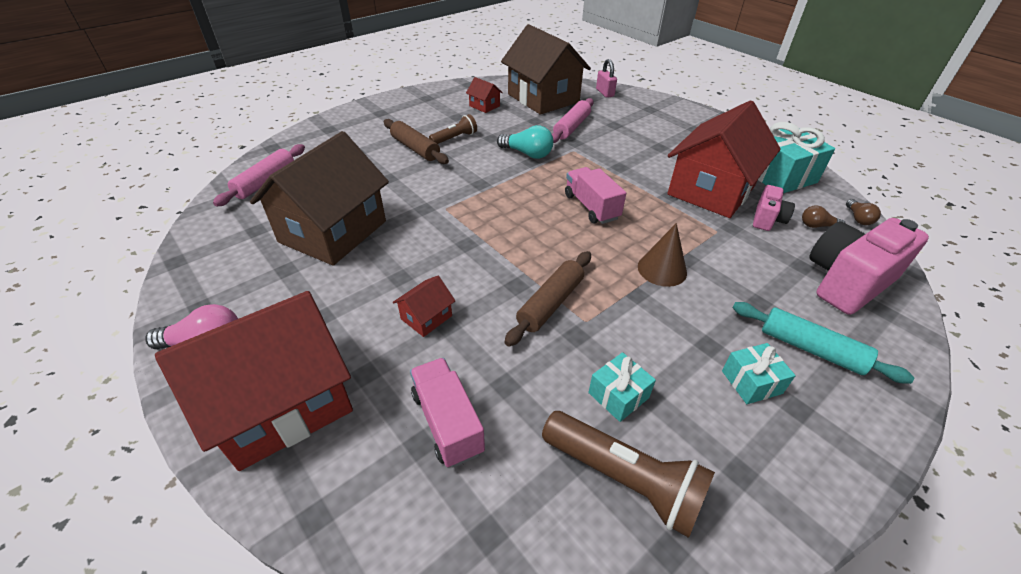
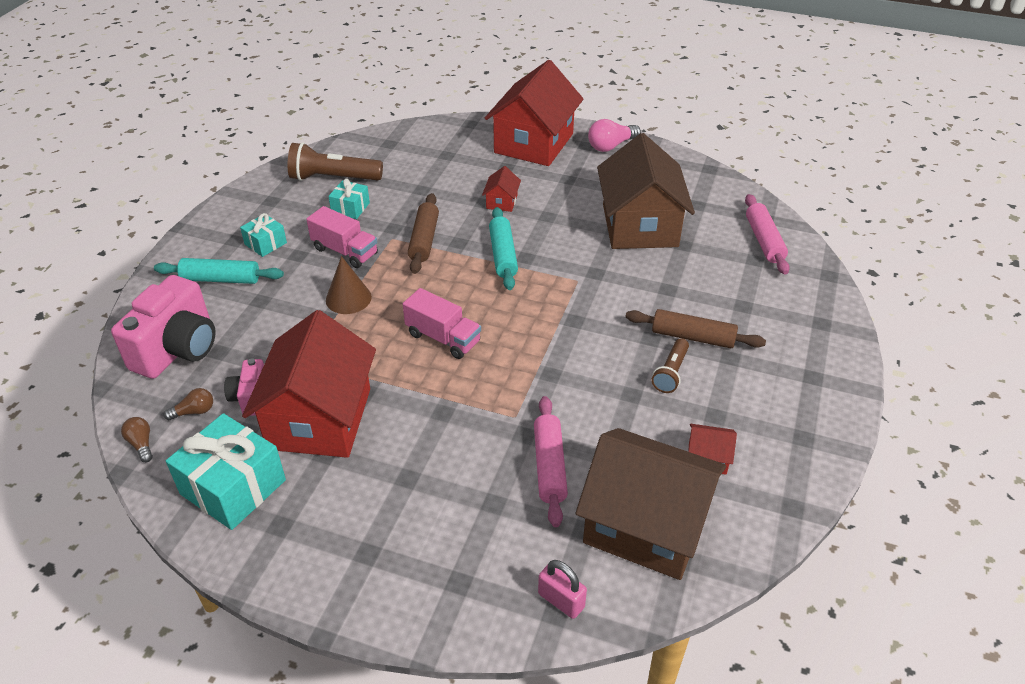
camera: 150 degrees right, 0 degrees up
pink truck [410,358,485,467] -> pink truck moved to [306,206,378,268]
turquoise light bulb [497,125,553,159] -> none
none -> turquoise rolling pin [489,207,518,290]

